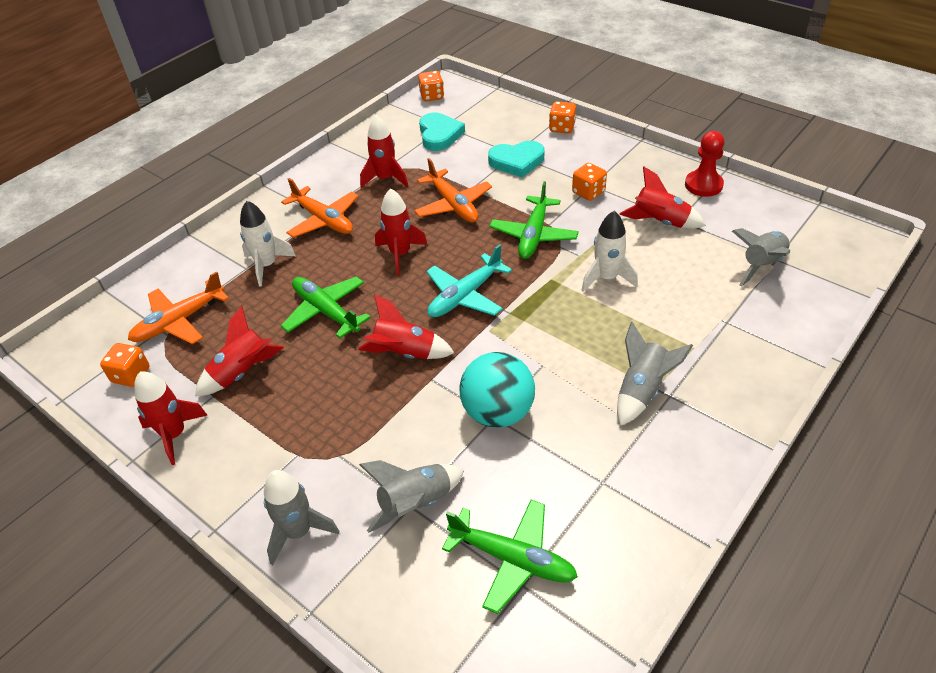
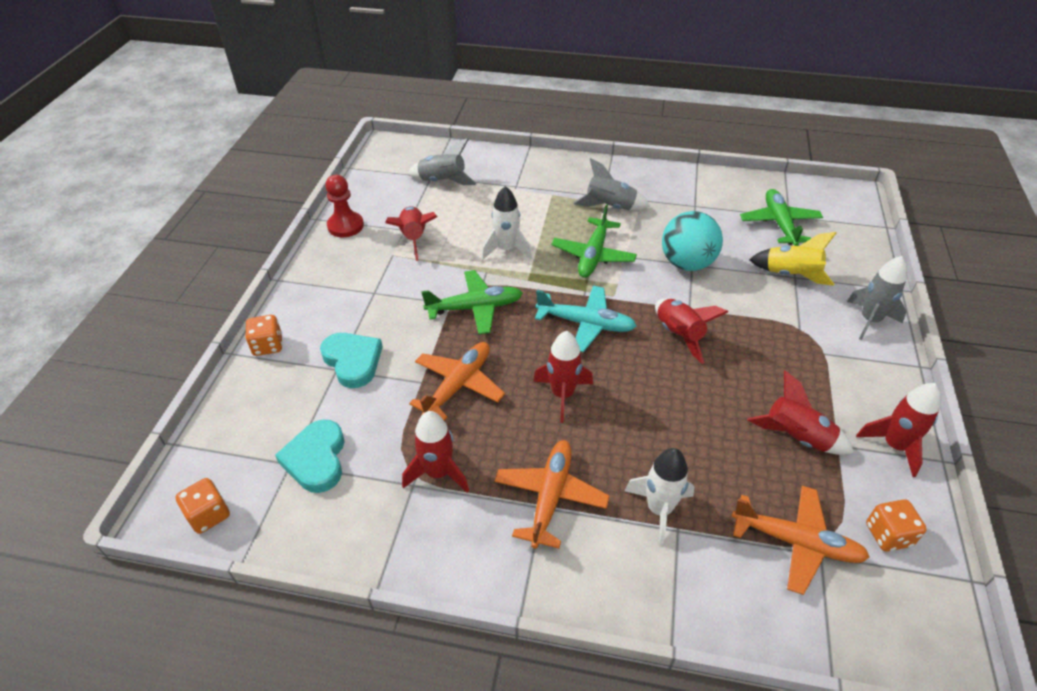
camera: 120 degrees left, 0 degrees up
green plane [281,276,371,338] -> green plane moved to [552,204,637,278]
grey rocket [359,460,464,533] -> yellow rocket [749,232,836,286]
turquoise heart [419,113,465,151] -> turquoise heart turned 60 degrees counterclockwise [275,420,345,493]
orange dice [572,163,607,201] -> none

